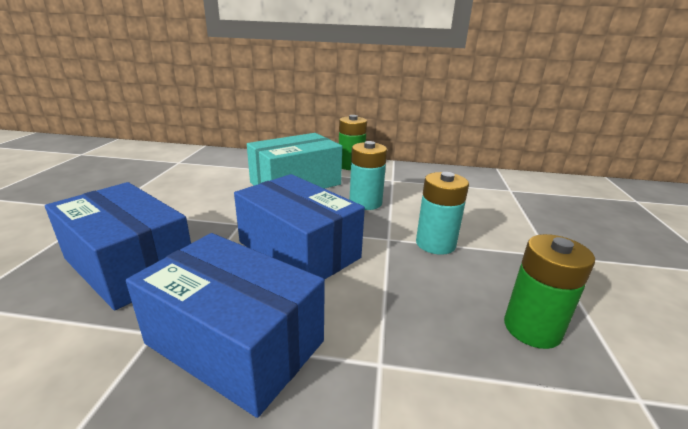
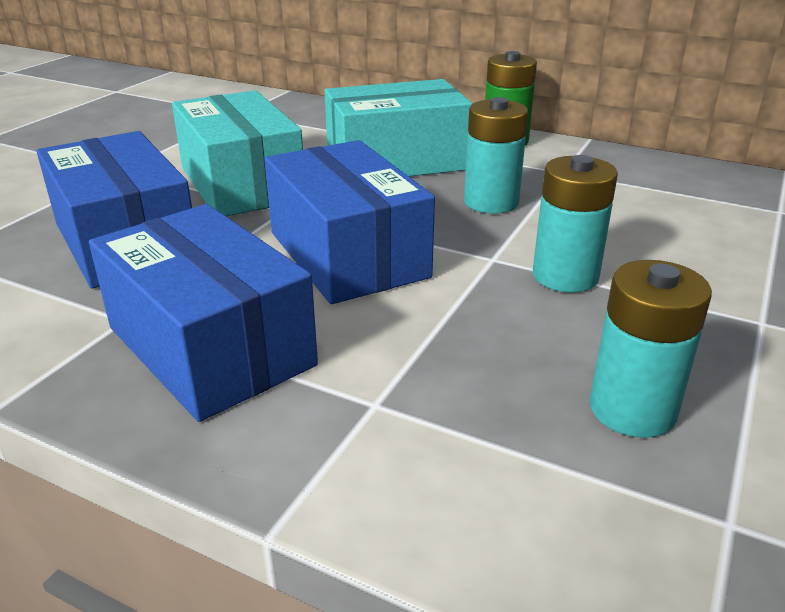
camera: 20 degrees right, 5 degrees up
green battery [504,234,595,349] -> turquoise battery [590,260,712,438]
none -> turquoise box [172,90,303,216]

